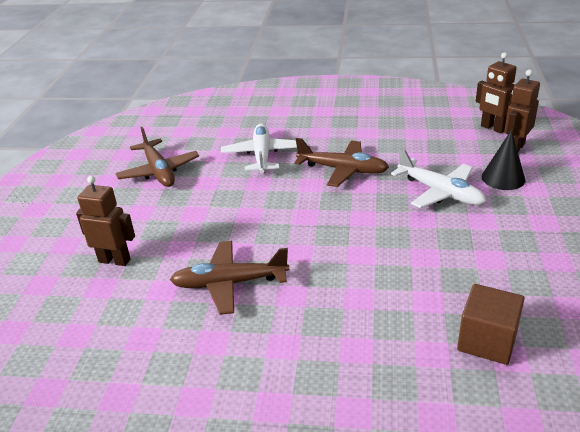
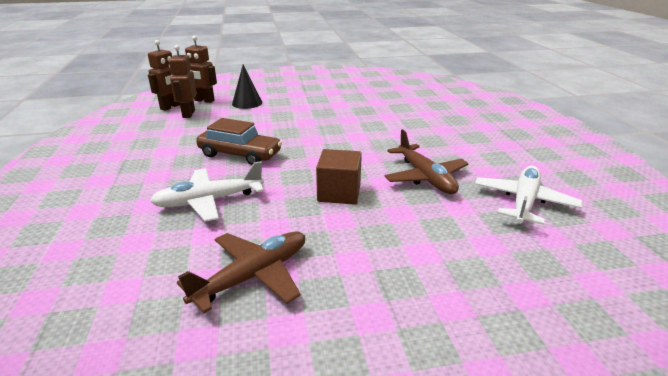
camera: 110 degrees left, 5 degrees down
brown robot [76,176,135,266] -> brown robot moved to [169,45,197,118]
brown plane [294,138,389,187] -> brown car [196,118,282,165]
white plane [391,148,486,208] -> white plane moved to [475,166,583,225]
brown cube [457,284,525,365] -> brown cube moved to [316,149,362,205]

